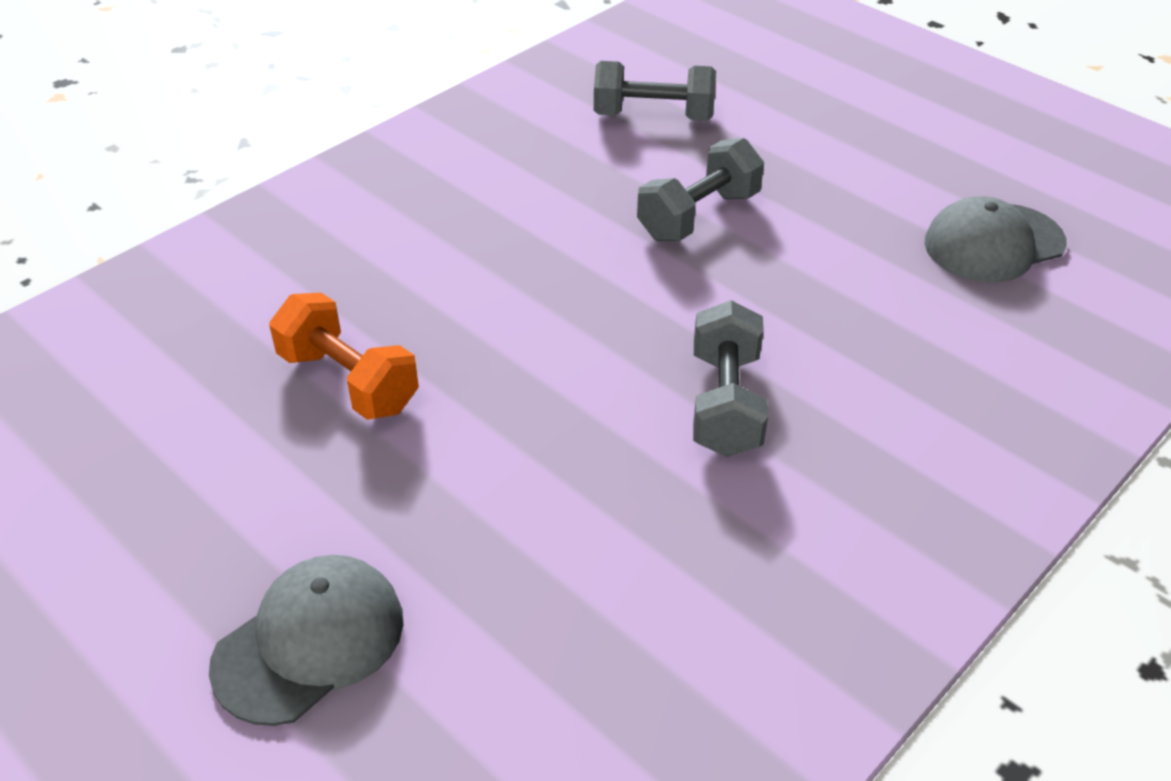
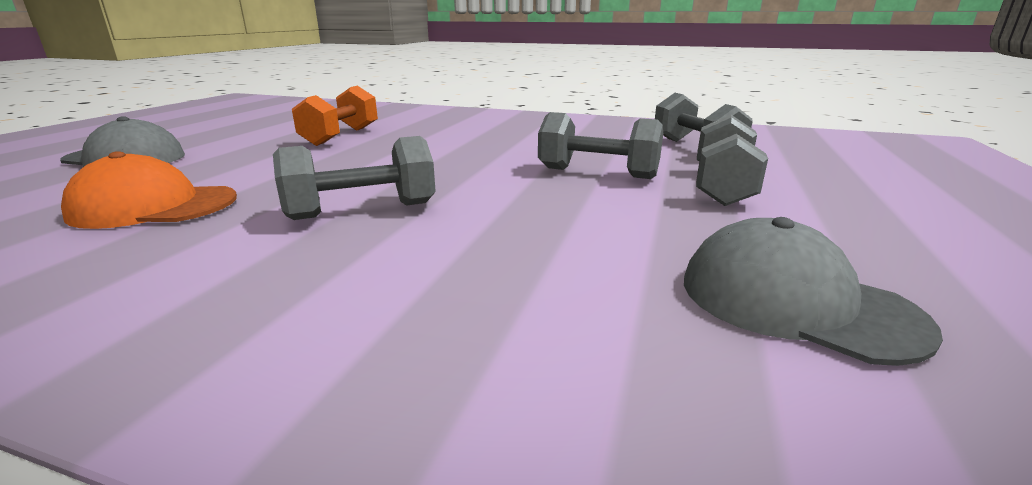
camera: 65 degrees right, 20 degrees down
none -> orange cap [61,151,237,229]
none -> grey dumbbell [696,114,768,206]

